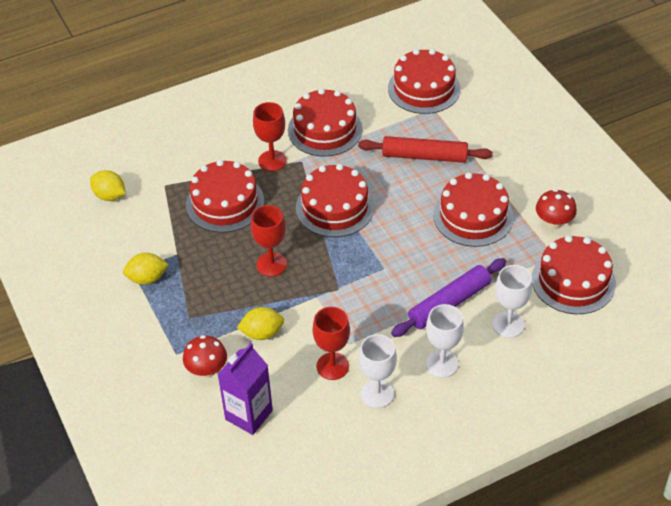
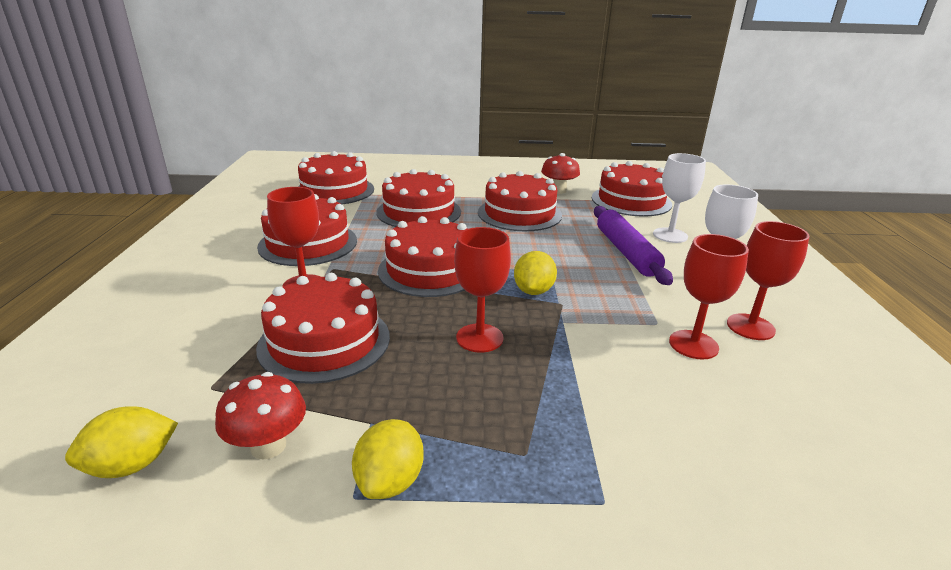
camera: 65 degrees left, 20 degrees down
red mushroom [183,335,227,378] -> red mushroom moved to [215,372,306,460]
purple carton [218,343,273,435] -> none
yellow lemon [237,307,284,340] -> yellow lemon moved to [514,251,557,295]
red rolling pin [358,136,493,163] -> red cake [377,169,461,227]
white goblet [359,334,397,408] -> red goblet [727,221,810,340]

